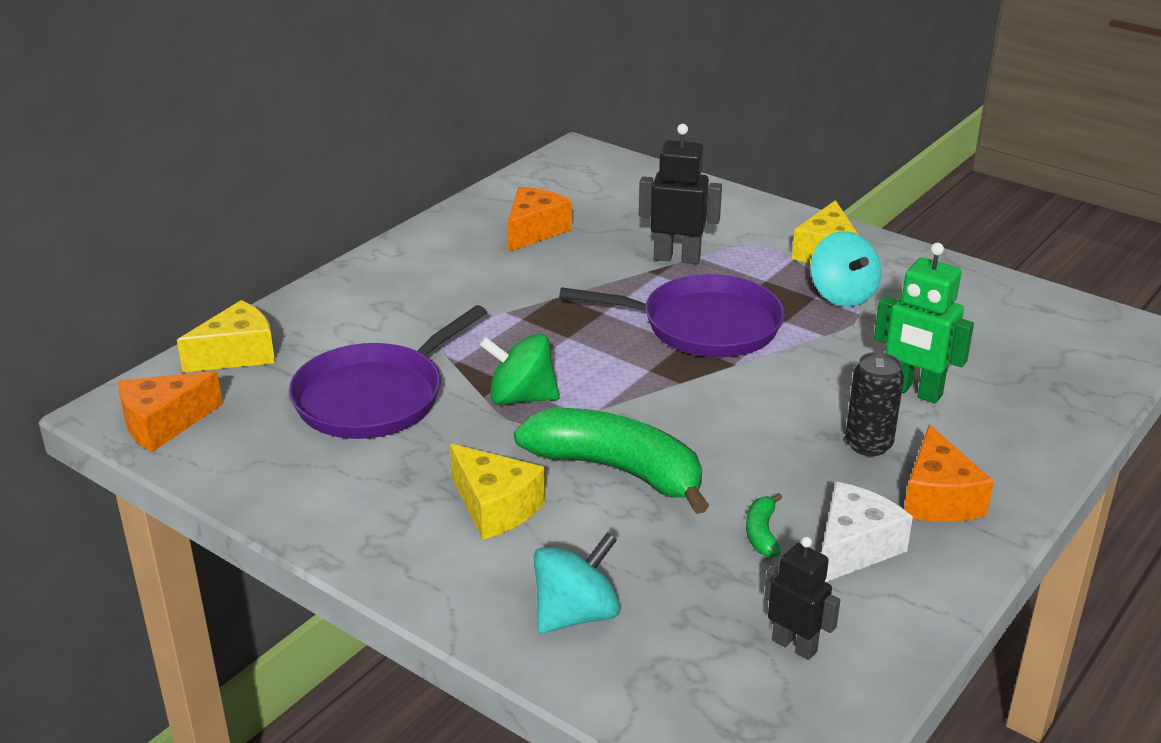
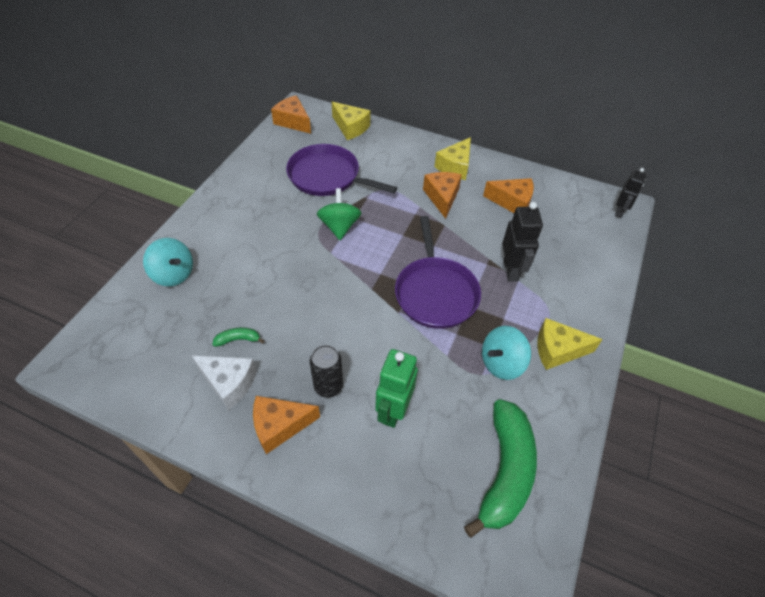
camera: 75 degrees right, 20 degrees up
yellow cheese [450,444,545,540] -> yellow cheese moved to [434,137,471,180]
green banana [514,408,709,514] -> green banana moved to [464,399,537,538]
black robot [765,537,840,660] -> black robot moved to [615,168,646,218]
none -> orange cheese [423,172,462,219]

